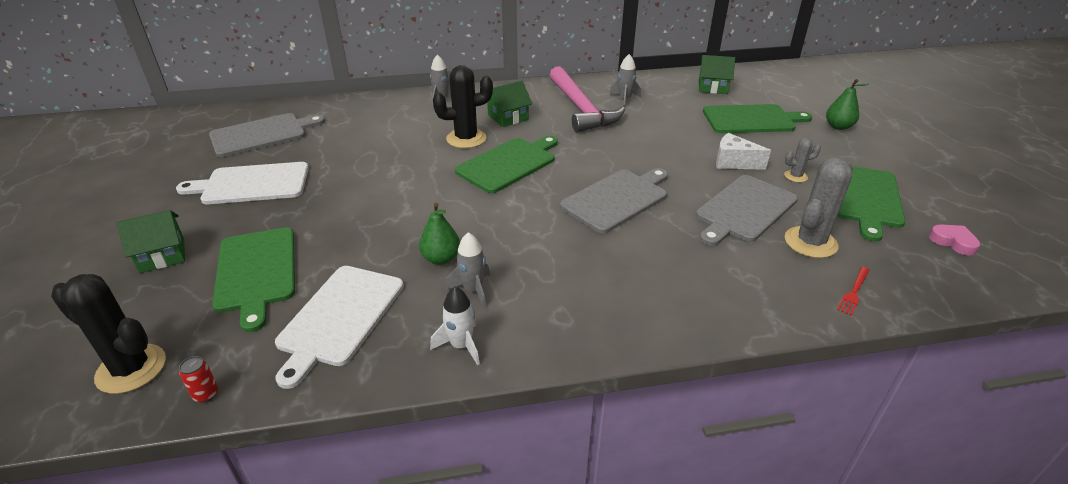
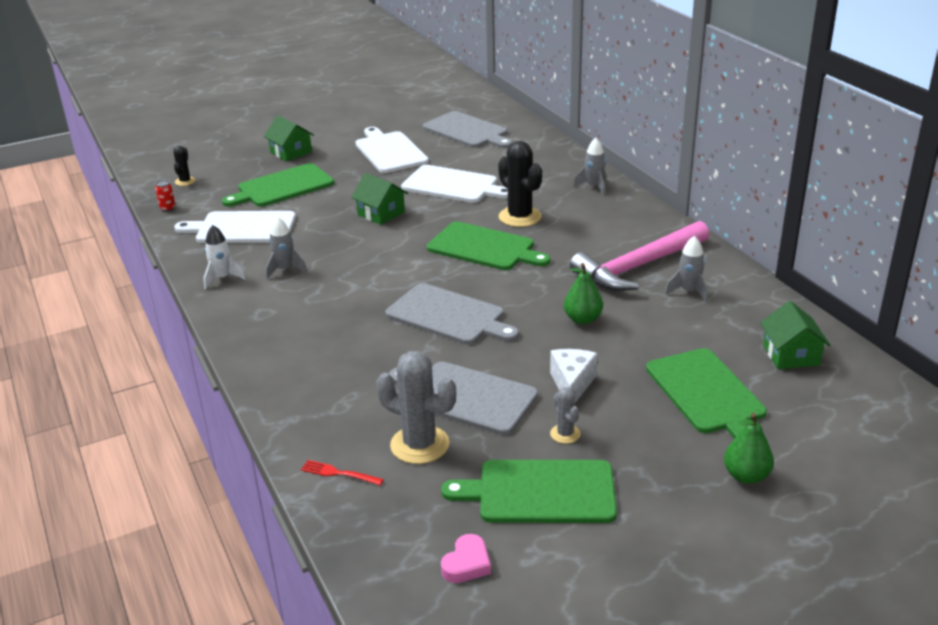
camera: 75 degrees right, 5 degrees down
black cactus [51,274,166,394] -> black cactus [173,146,195,186], size x0.51
green pear [419,203,460,265] -> green pear moved to [564,263,603,324]
green house [487,81,532,127] -> green house moved to [351,173,408,225]
none -> white cutting board [401,165,508,203]

